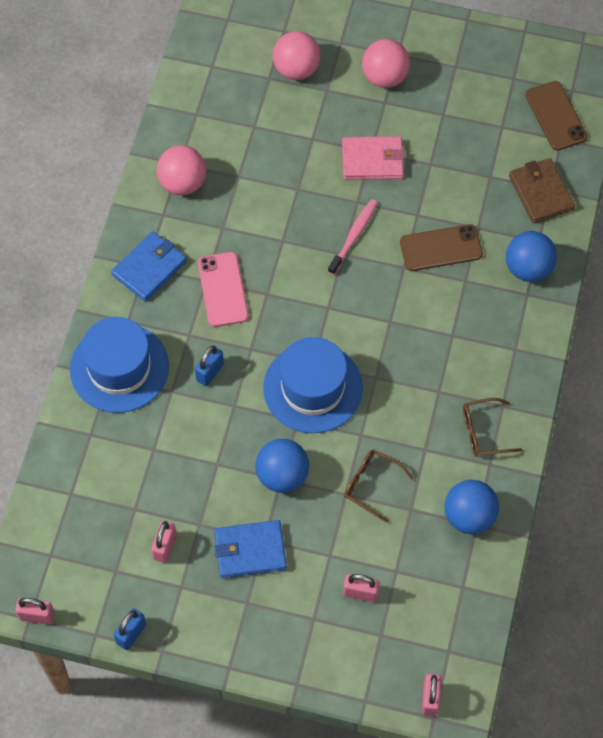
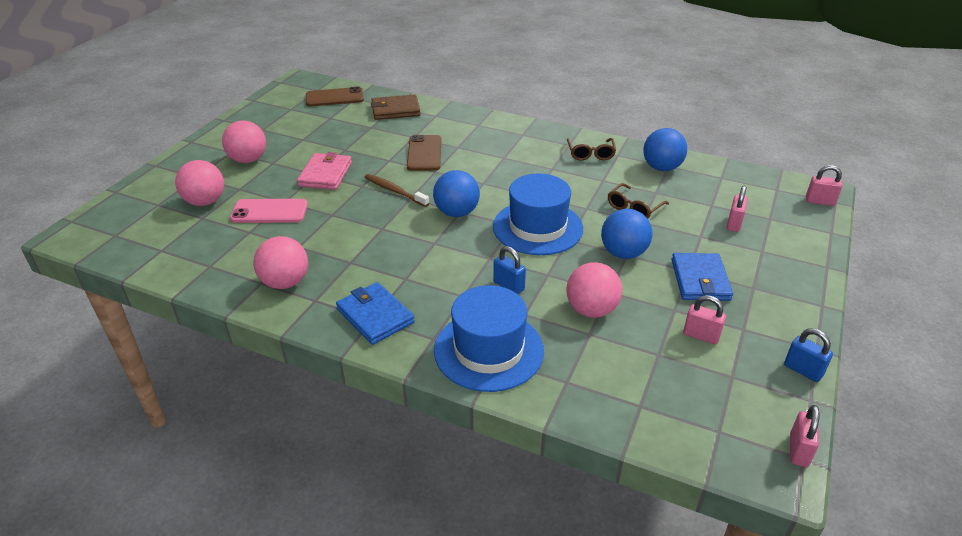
camera: 80 degrees left, 25 degrees down
pink phone [198,252,249,327] -> pink phone moved to [230,199,308,223]
pink toothbrush [328,199,378,275] -> brown toothbrush [364,174,429,207]
blue ball [506,231,557,282] -> blue ball moved to [433,170,480,217]
none -> pink ball [566,262,622,318]

